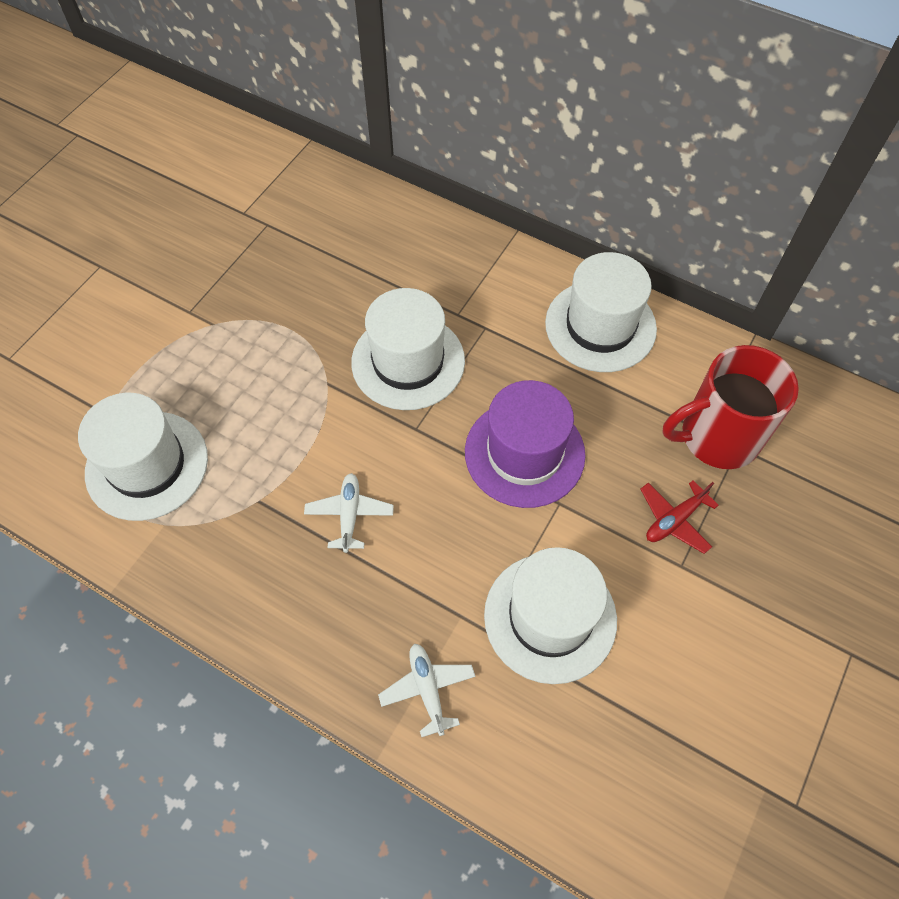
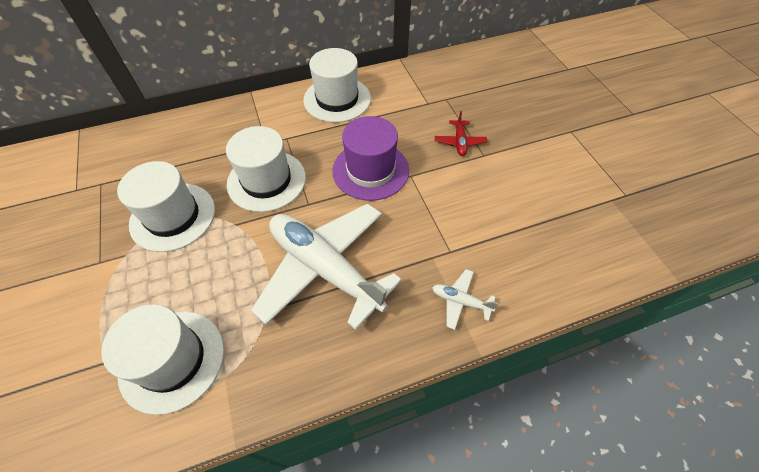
camera: 50 degrees left, 5 degrees down
white plane [304,473,394,553] -> white plane [251,203,402,330], size x2.50
white hat [484,547,617,684] -> white hat moved to [117,161,215,252]
red mug [662,345,799,469] -> none

